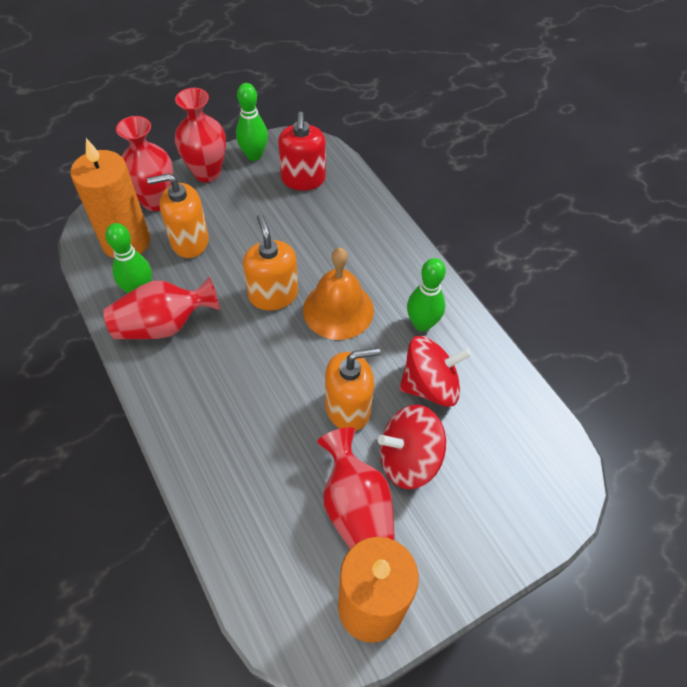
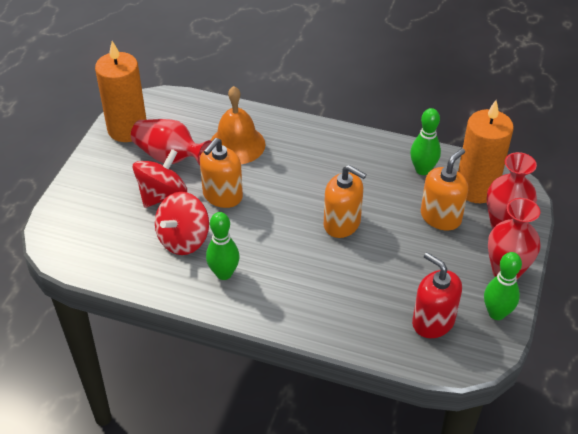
camera: 140 degrees right, 10 degrees down
red vase [103,276,220,339] -> none
orange bell [303,248,374,340] -> orange bell moved to [211,86,266,164]

